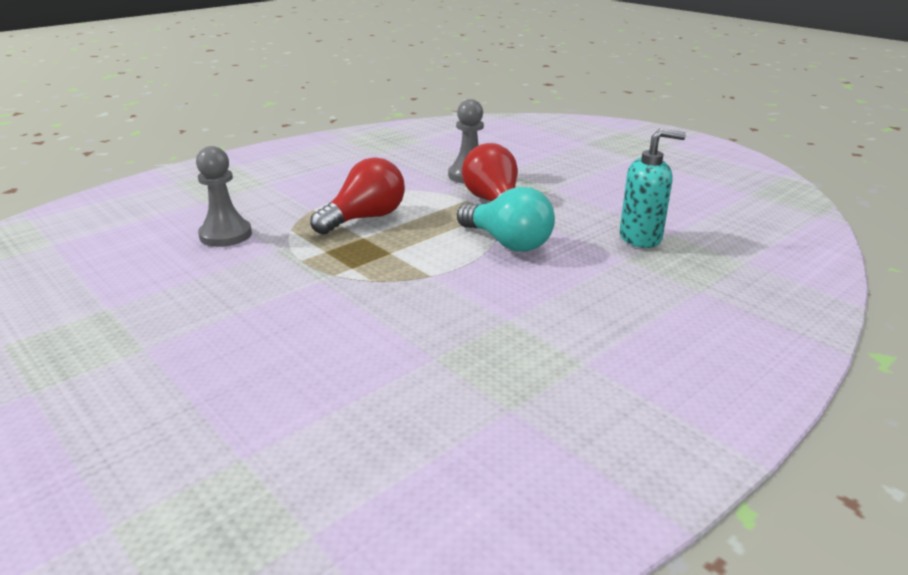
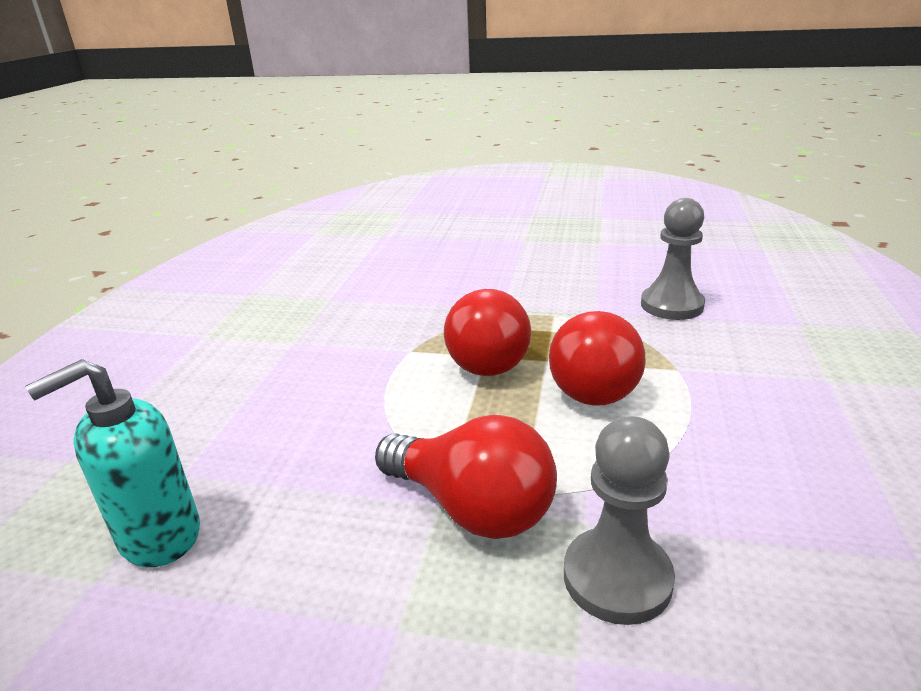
camera: 145 degrees right, 0 degrees up
turquoise light bulb [457,187,555,252] -> none
none -> red light bulb [444,289,531,376]

